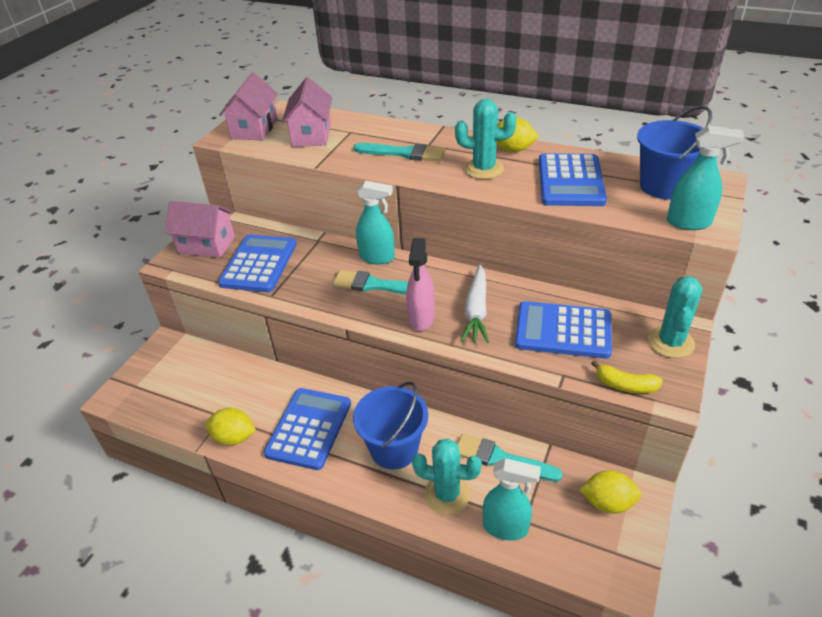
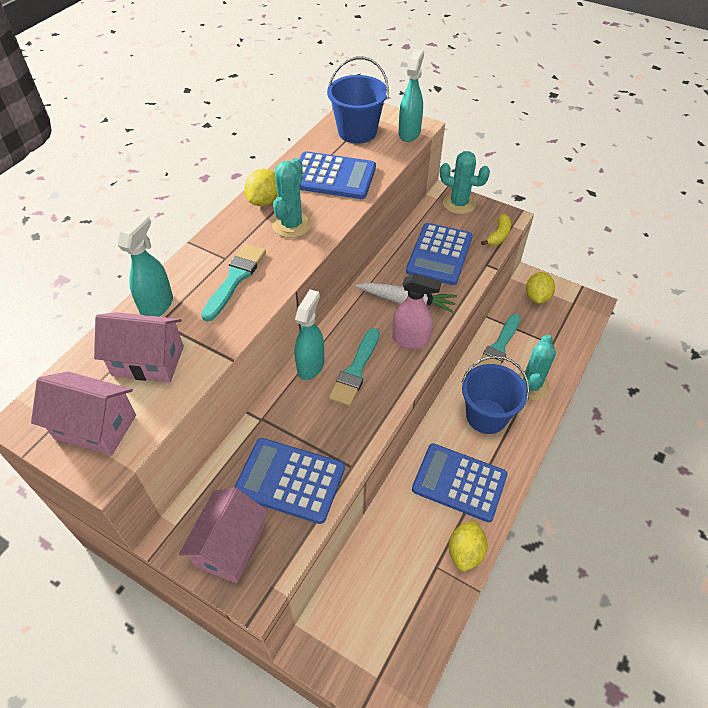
camera: 85 degrees left, 10 degrees up
turquoise spray bottle [483,458,541,540] -> turquoise spray bottle moved to [118,214,173,317]

